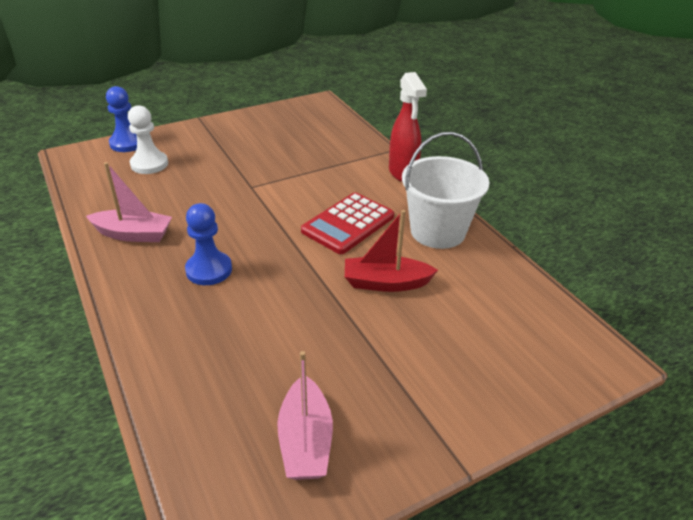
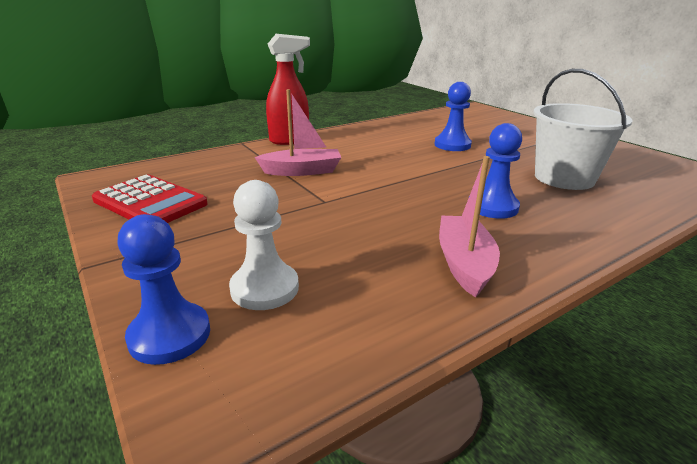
camera: 95 degrees left, 10 degrees down
pink boat [277,351,333,480] -> pink boat moved to [255,89,341,176]
red calculator [301,192,394,254] -> red calculator moved to [92,174,208,223]
red boat [345,210,438,292] -> blue pawn [435,82,472,151]
white bucket [402,132,490,249] -> white bucket moved to [533,69,633,190]

